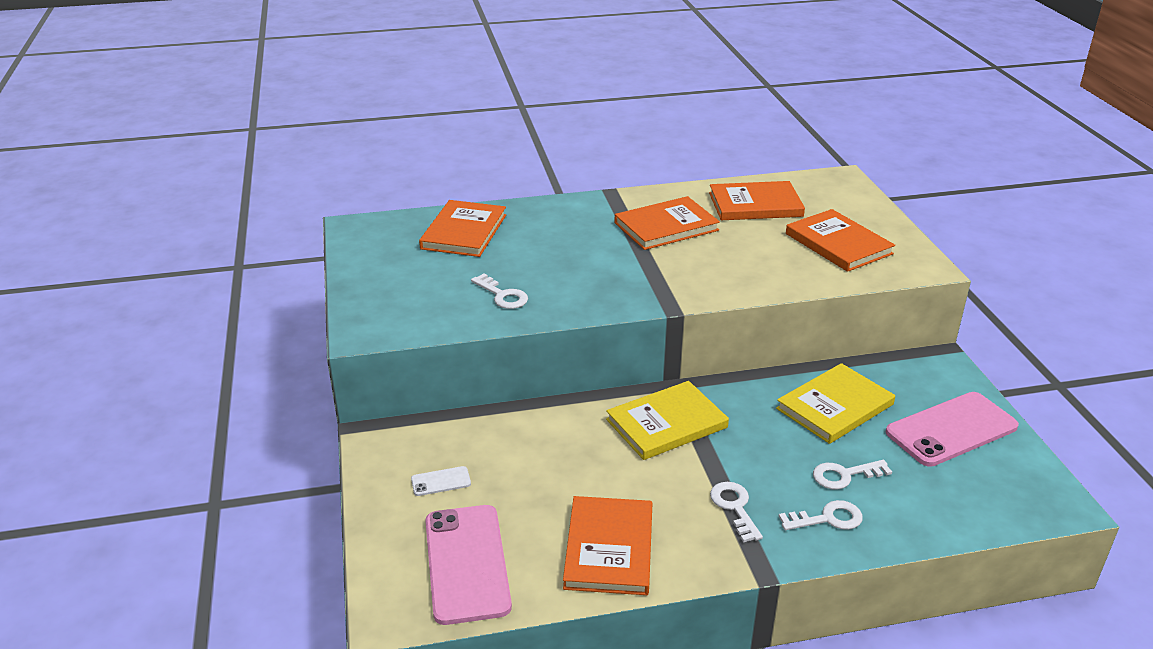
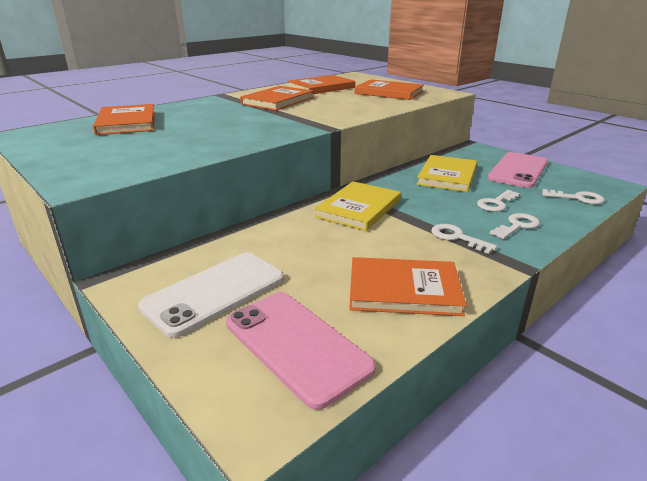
camera: 30 degrees left, 5 degrees down
white phone [411,466,471,496] -> white phone [138,253,284,338], size x2.36
white key [471,273,528,309] -> white key moved to [542,189,605,204]
orange book [563,496,652,595] -> orange book turned 60 degrees counterclockwise [349,257,467,316]

